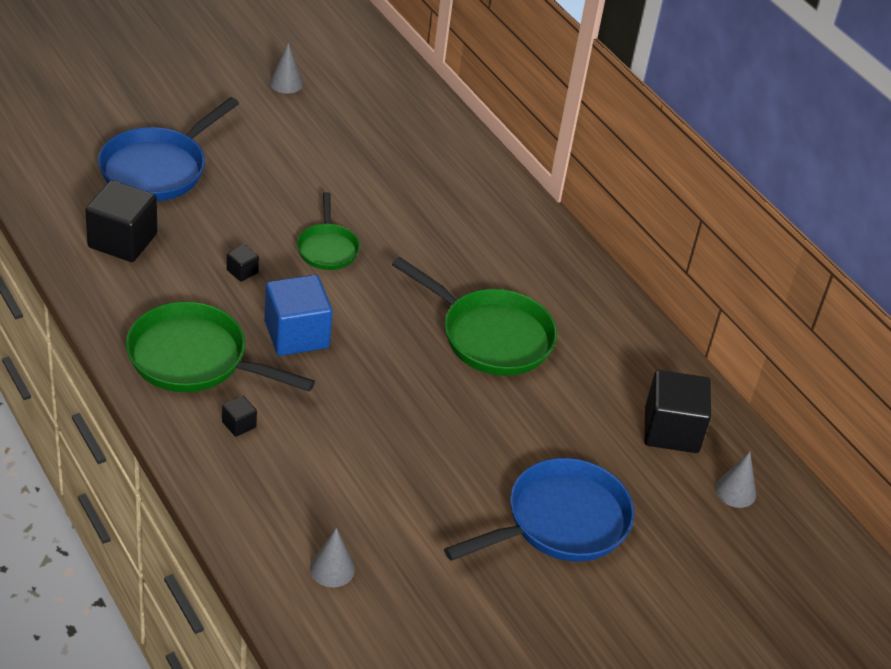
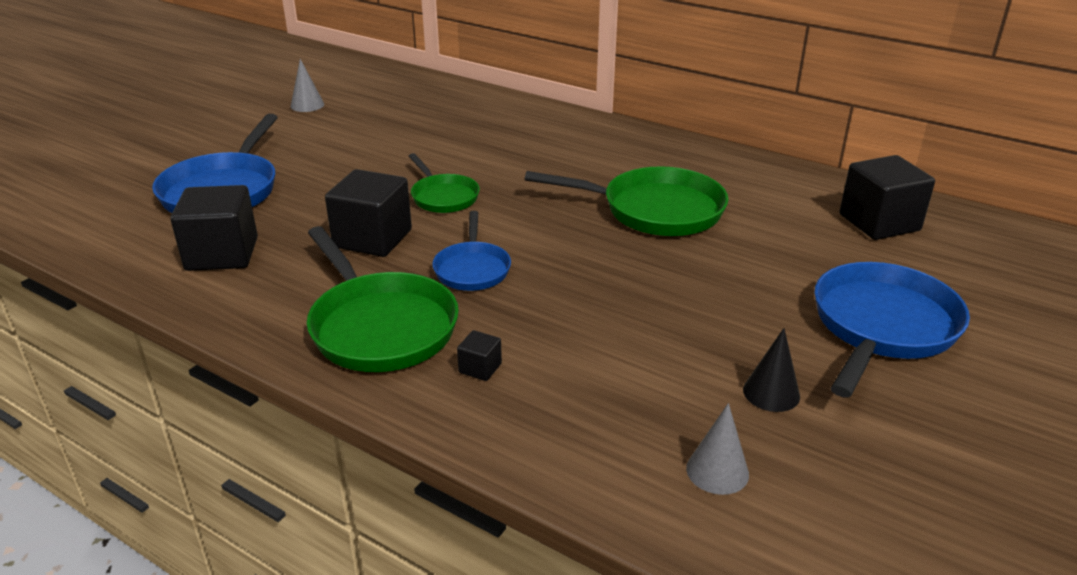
camera: 20 degrees left, 10 degrees down
green pan [126,302,315,392] -> green pan turned 120 degrees counterclockwise [307,226,459,372]
black cube [227,244,259,282] -> black cube [325,169,412,257], size x2.26
blue cube [264,275,333,356] -> blue pan [432,211,511,291]
grey cone [715,452,756,508] -> none
none -> black cone [743,328,800,412]

